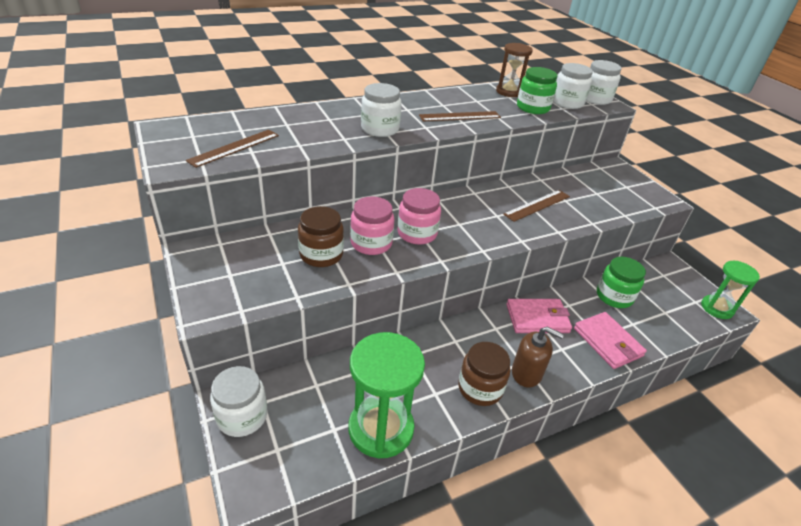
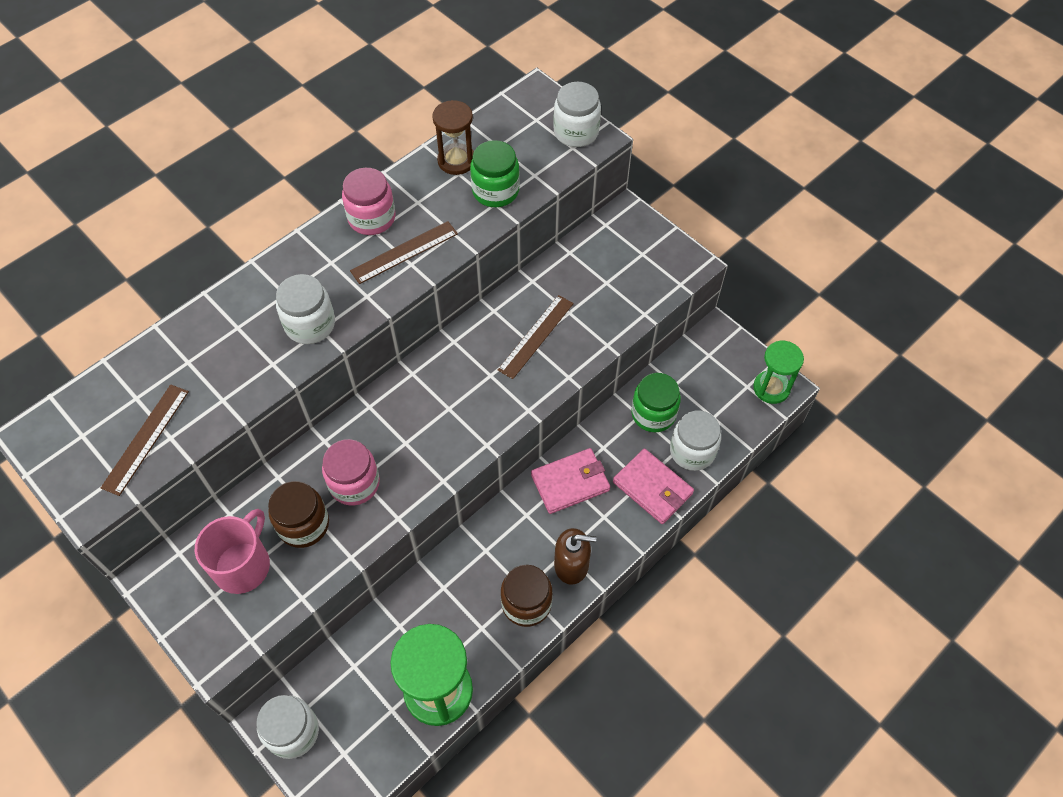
camera: 15 degrees left, 20 degrees up
pink jar [397,188,441,245] -> pink jar moved to [342,168,395,235]
white jar [553,63,593,109] -> white jar moved to [670,411,721,471]
none -> pink mug [195,509,270,594]

